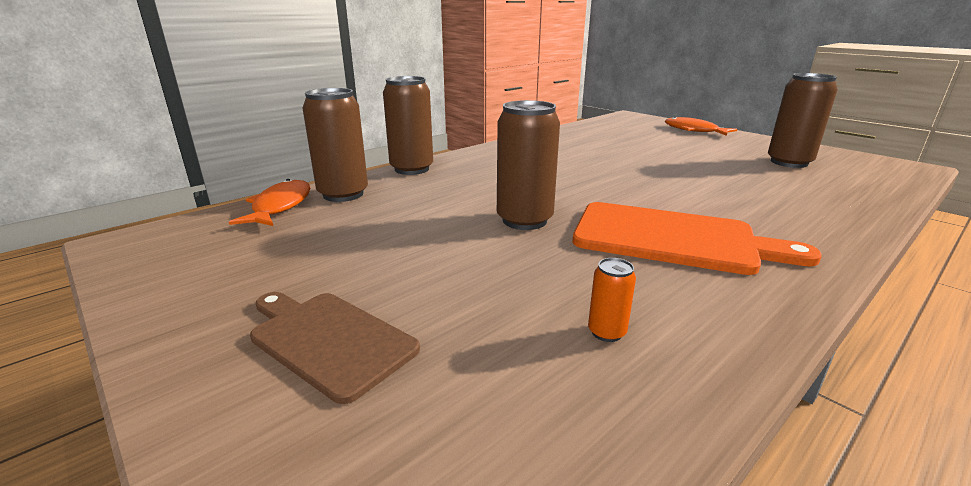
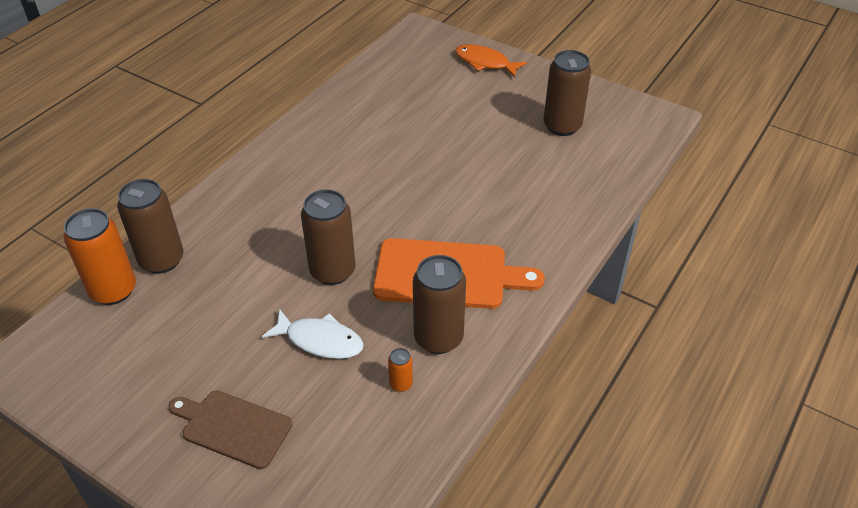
camera: 15 degrees left, 20 degrees up
orange fish [229,179,310,226] -> orange can [64,208,136,305]
brown can [383,76,433,175] -> brown can moved to [413,255,466,354]
none -> white fish [262,309,364,359]

